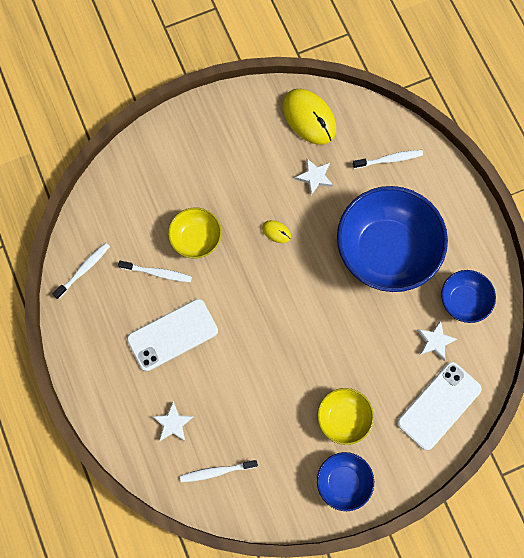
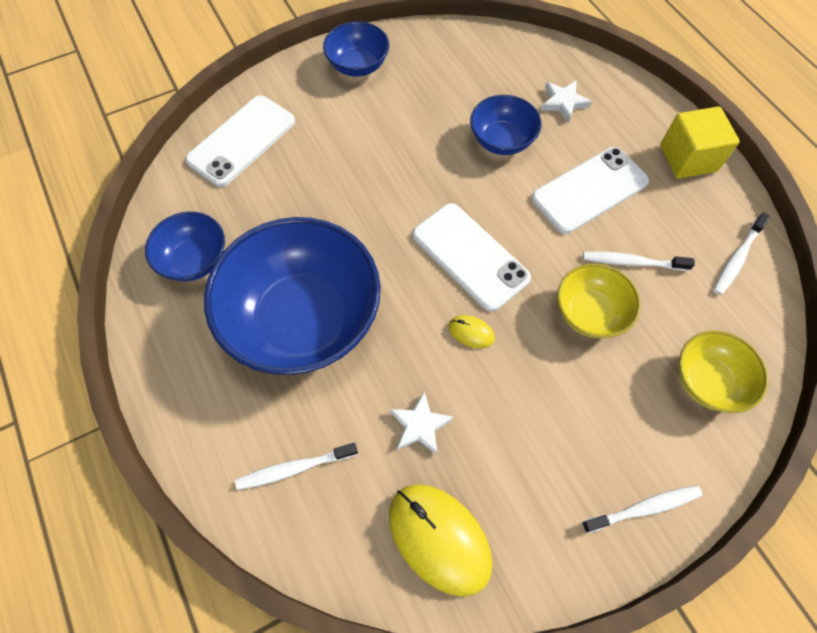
camera: 175 degrees right, 10 degrees down
white toothbrush [180,460,258,482] -> white toothbrush moved to [582,485,702,533]
yellow bowl [317,388,374,445] -> yellow bowl moved to [679,331,768,413]
white star [417,320,457,361] -> none
none -> white phone [413,203,531,312]
none -> blue bowl [470,95,542,155]
none -> yellow cube [660,106,740,179]

